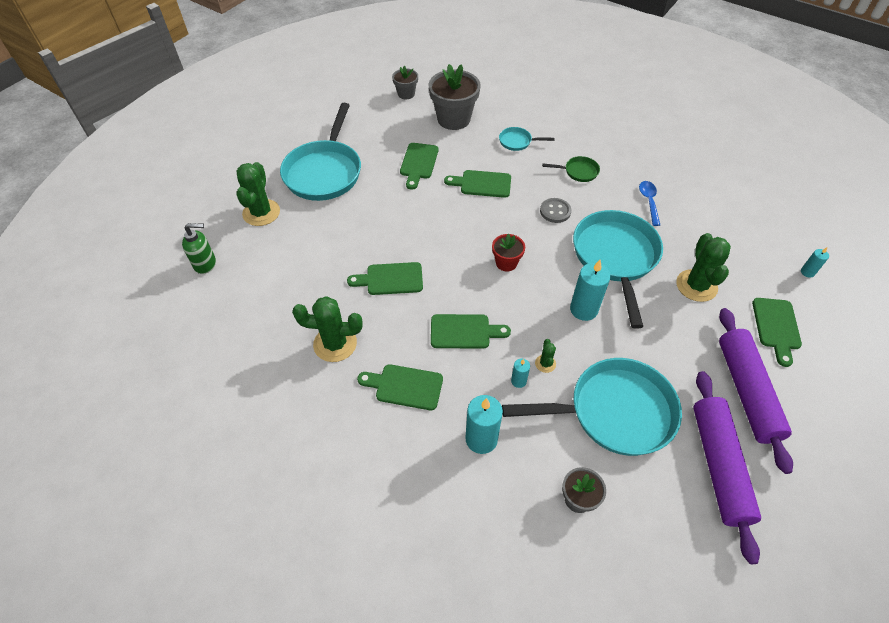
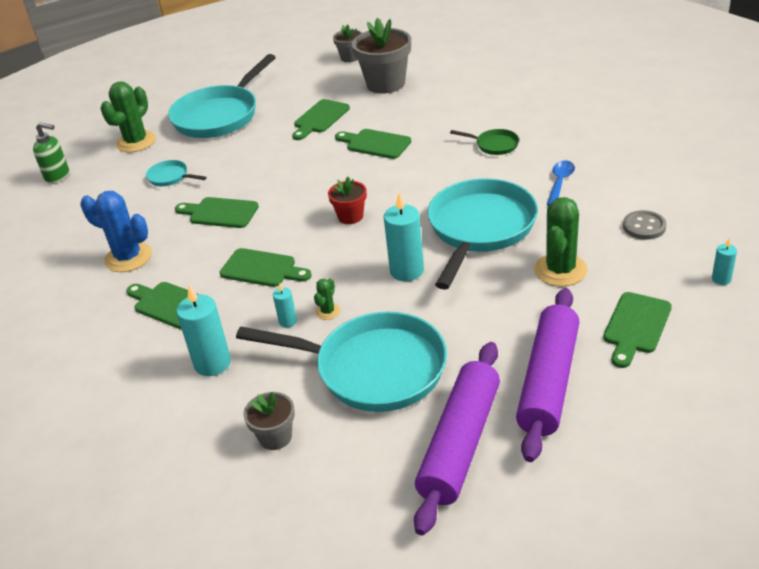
camera: 25 degrees right, 15 degrees down
green cactus [292,296,363,362] -> blue cactus [80,191,152,272]
turquoise pan [499,127,555,151] -> turquoise pan moved to [146,160,207,186]
grey button [540,198,571,223] -> grey button moved to [623,210,667,240]

